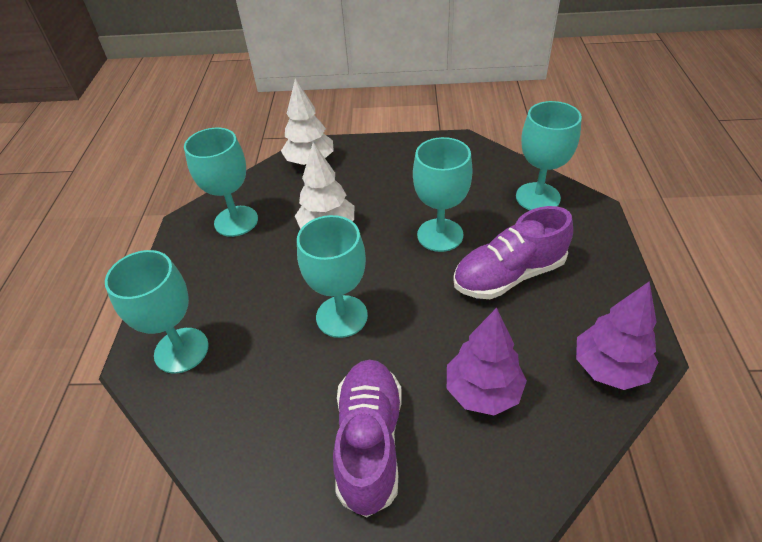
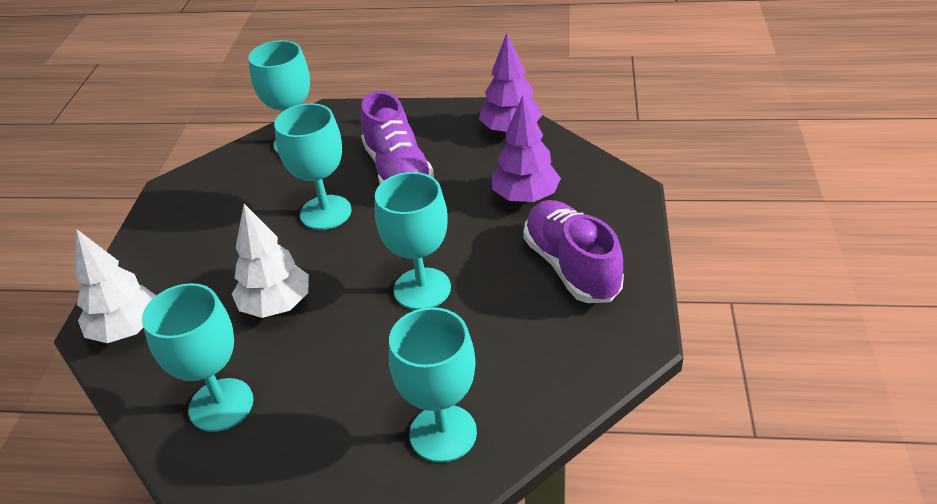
camera: 85 degrees left, 5 degrees down
purple shoe [333,360,402,517] -> purple shoe turned 60 degrees clockwise [523,200,624,303]

